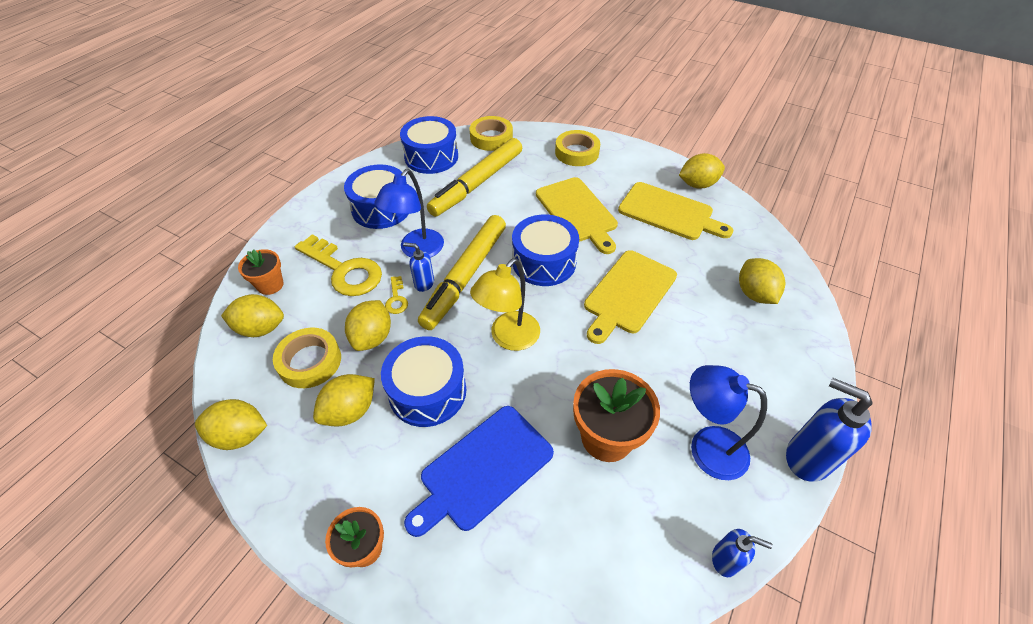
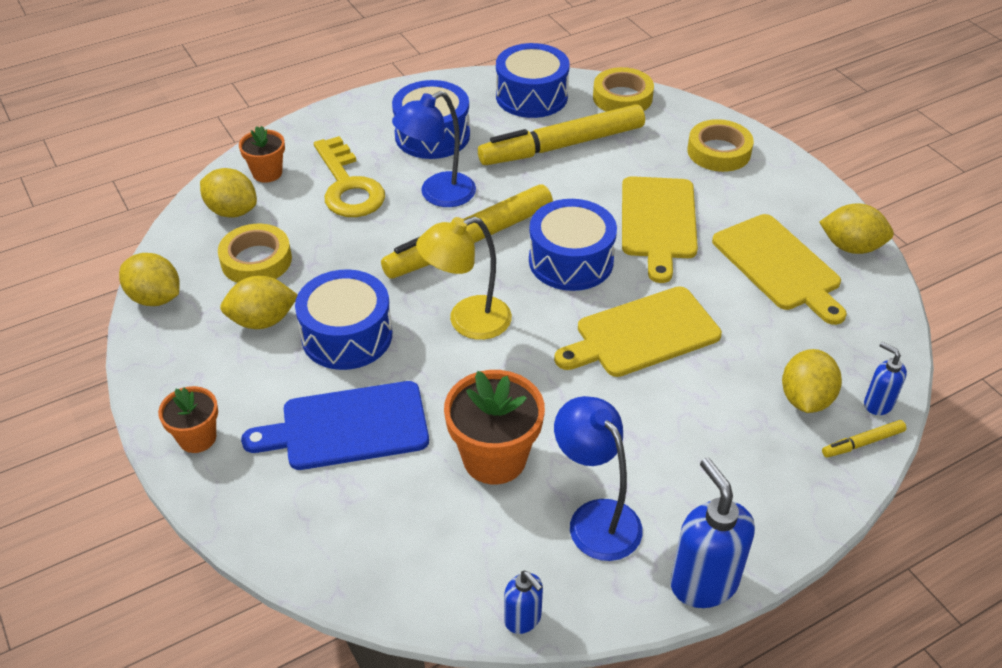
camera: 30 degrees right, 5 degrees down
yellow lemon [345,300,391,351] -> none
yellow key [385,276,408,314] -> none
blue soap dispenser [403,242,434,292] -> blue soap dispenser moved to [864,342,907,415]
none -> yellow marker [822,420,906,458]

